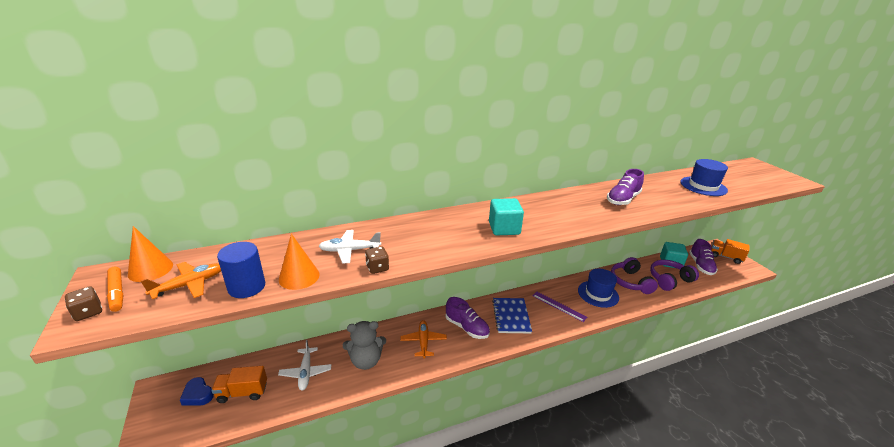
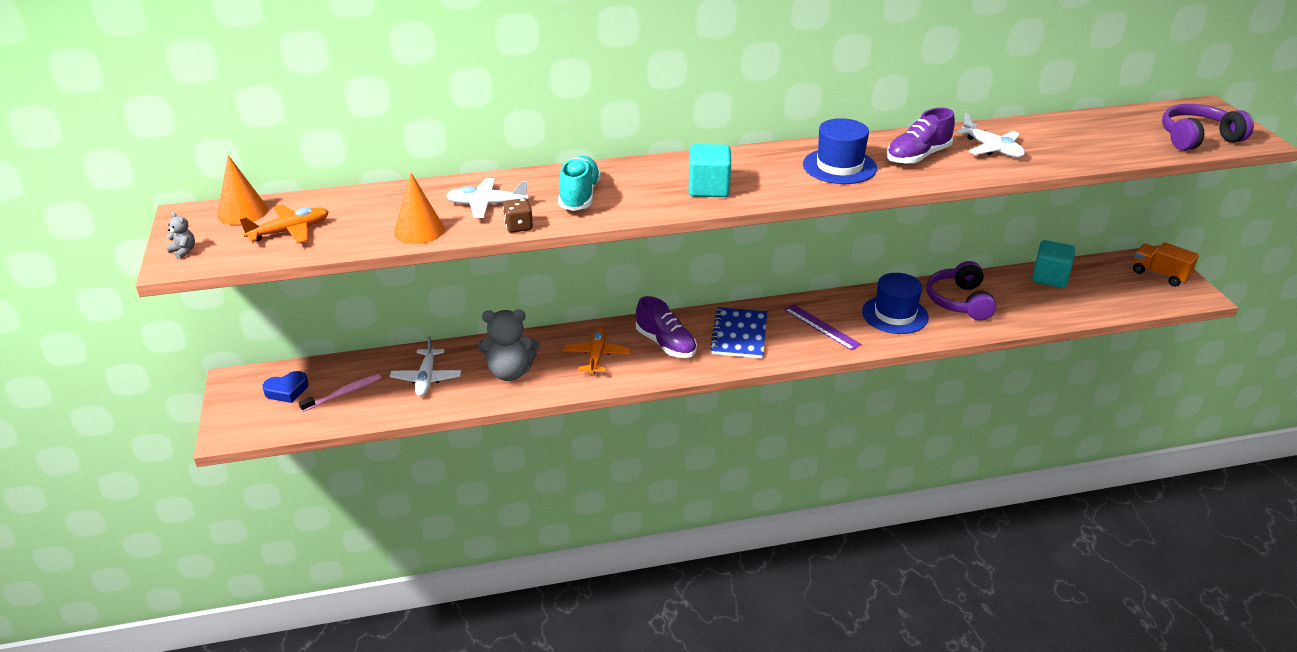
camera: 10 degrees right, 5 degrees up
brown dice [65,286,102,321] -> grey teddy bear [166,212,195,259]
orange marker [107,267,123,312] -> none
blue heart [180,377,214,405] -> blue heart turned 75 degrees counterclockwise [263,371,309,403]
orange truck [211,366,267,403] -> pink toothbrush [299,374,381,412]
blue cylinder [217,242,265,298] -> none
purple headphones [650,260,699,291] -> purple headphones moved to [1162,104,1254,151]
blue hat [680,159,728,196] -> blue hat moved to [803,118,877,184]
purple shoe [689,239,718,275] -> none
none -> turquoise shoe [558,156,601,211]
none -> white plane [956,113,1025,158]

